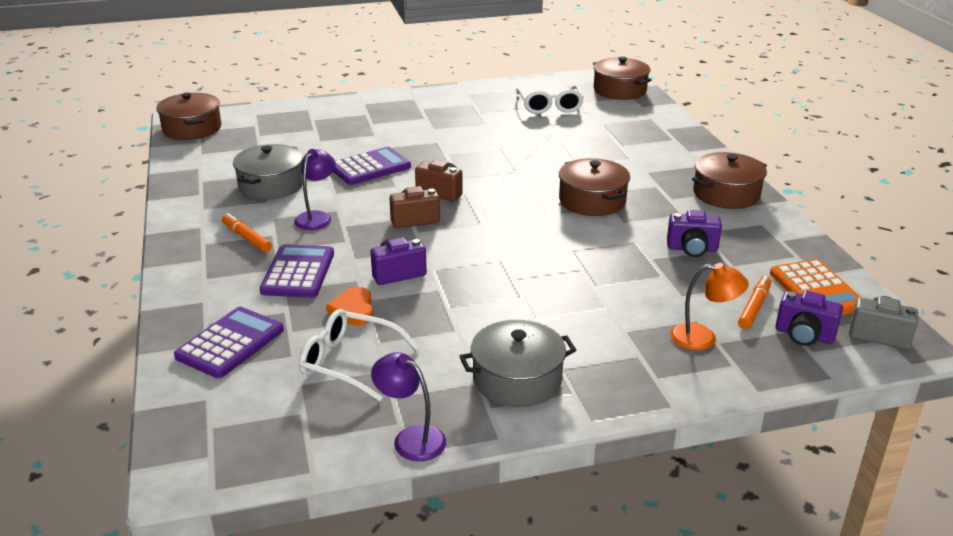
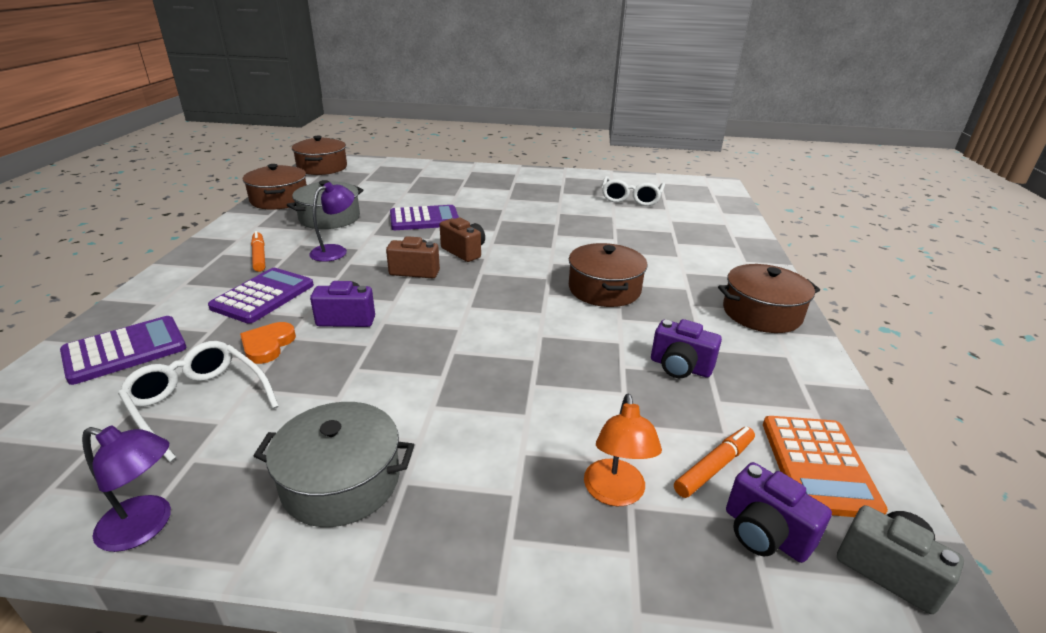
camera: 20 degrees right, 0 degrees up
purple lamp [371,352,446,461] -> purple lamp turned 135 degrees clockwise [82,425,171,552]
brown pot [593,57,652,100] -> brown pot moved to [243,164,307,210]
orange lamp [670,263,749,350] -> orange lamp turned 60 degrees clockwise [584,394,662,506]

